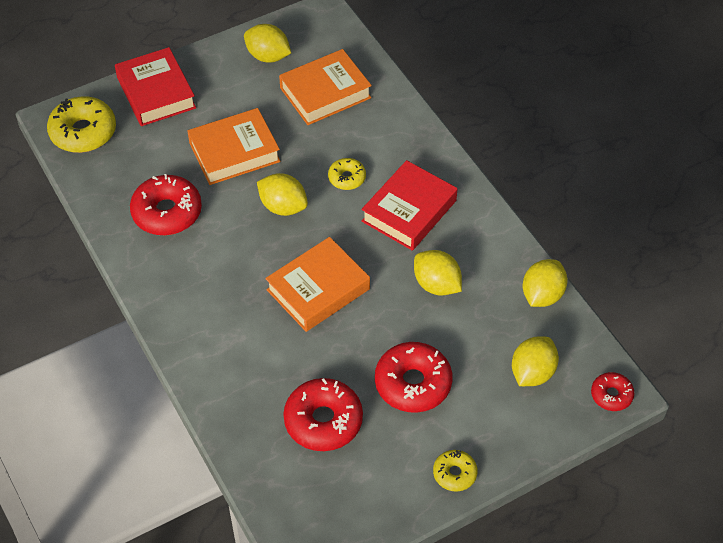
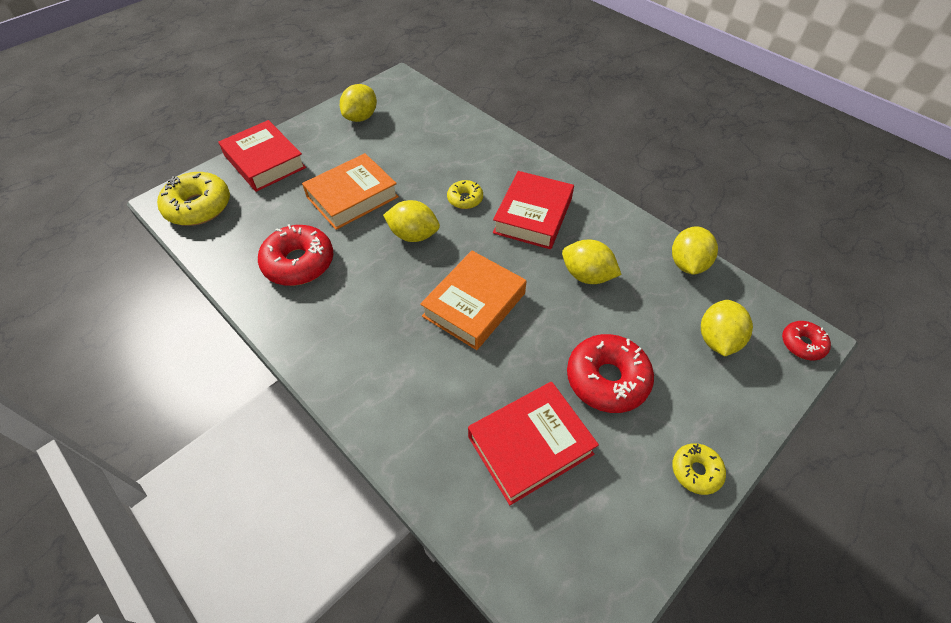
camera: 15 degrees left, 0 degrees up
yellow lemon [244,24,291,62] -> yellow lemon turned 75 degrees counterclockwise [340,84,377,122]
orange book [279,49,372,125] -> none
red donut [283,378,363,451] -> red book [468,382,599,505]

